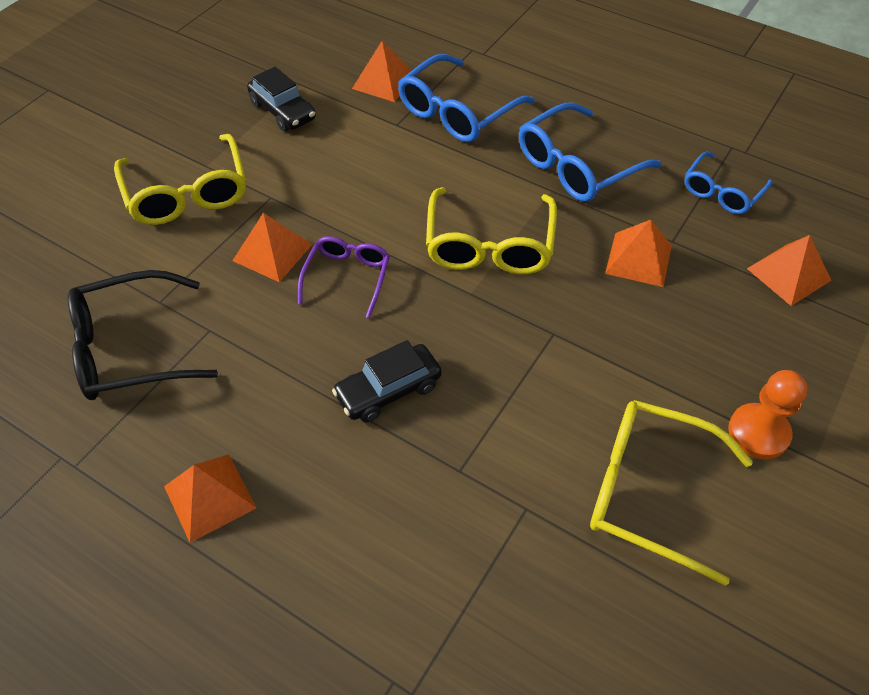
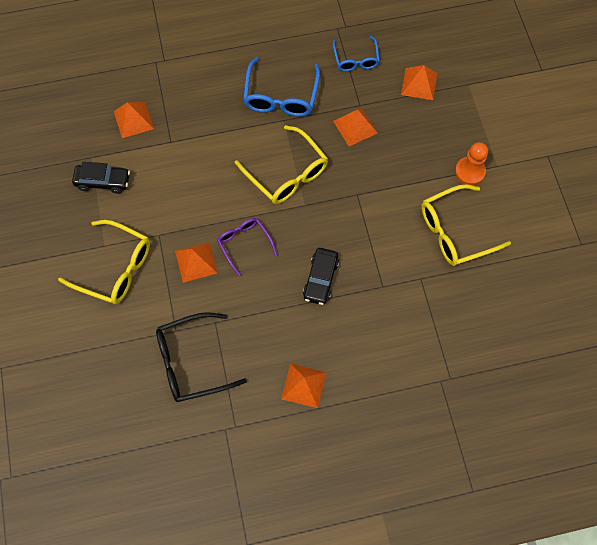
camera: 45 degrees left, 15 degrees up
black glasses [68,270,218,400] -> black glasses turned 45 degrees clockwise [156,312,247,402]
blue glasses [398,54,535,142] -> none

